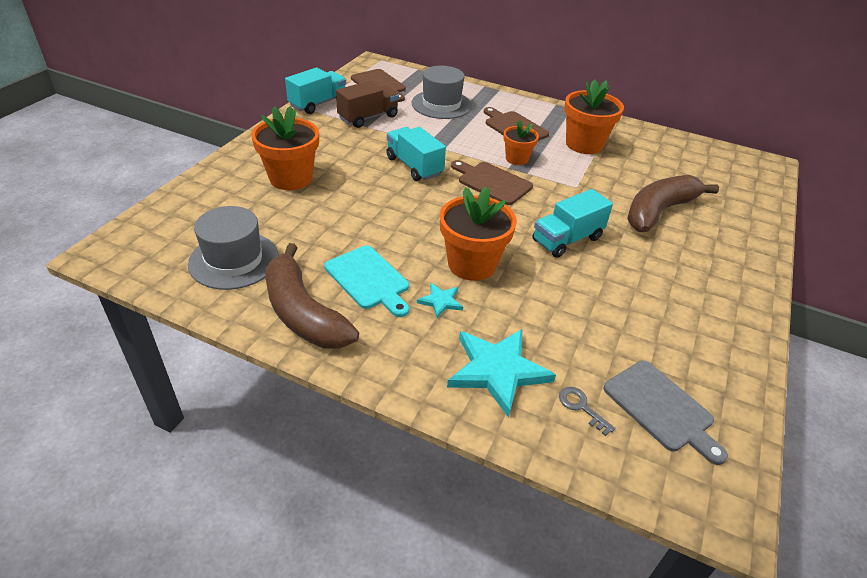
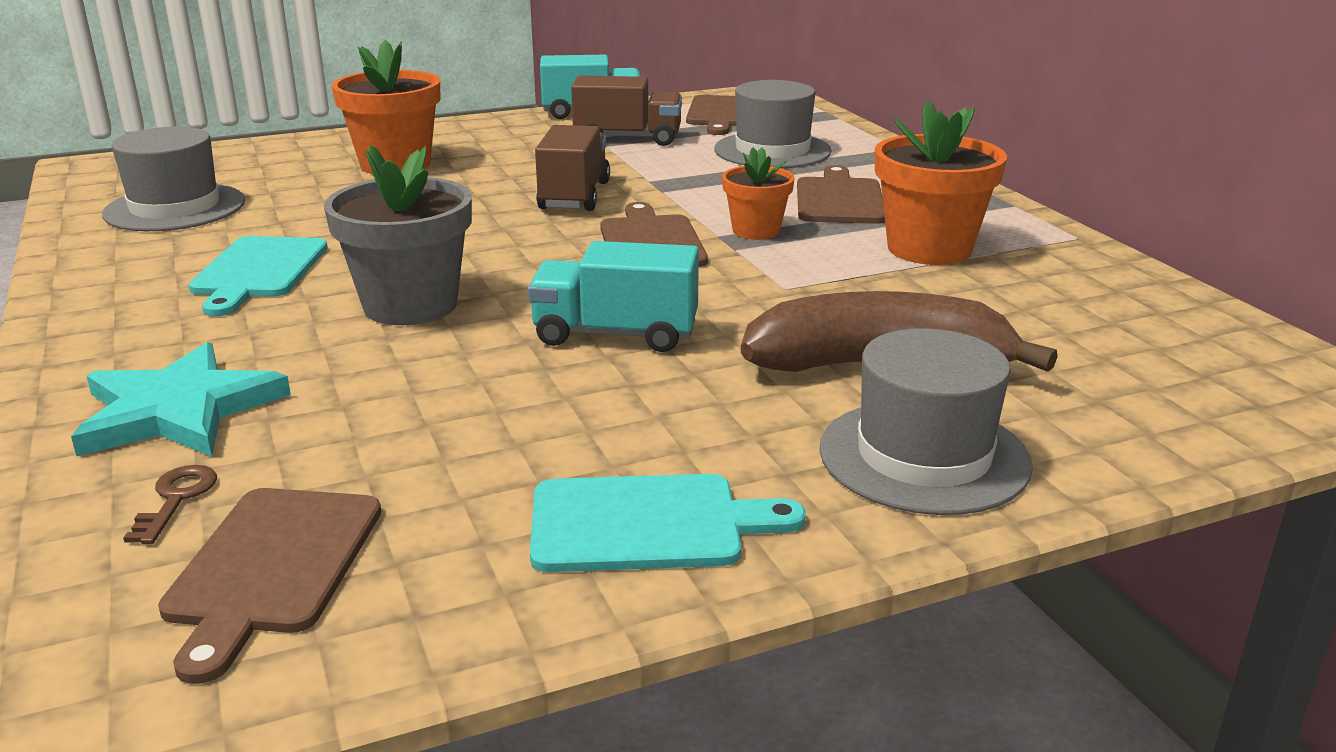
camera: 45 degrees right, 15 degrees down
brown banana [265,243,359,348] -> none
turquoise truck [386,127,446,181] -> brown truck [535,125,610,211]
turquoise star [417,283,463,318] -> none
orange flower pot [440,187,517,281] -> grey flower pot [324,145,472,325]
grey key [559,387,616,436] -> brown key [123,465,217,544]
grey cutting board [603,360,728,465] -> brown cutting board [158,488,381,684]
none -> turquoise cutting board [530,474,806,572]
none -> grey hat [819,328,1033,515]

